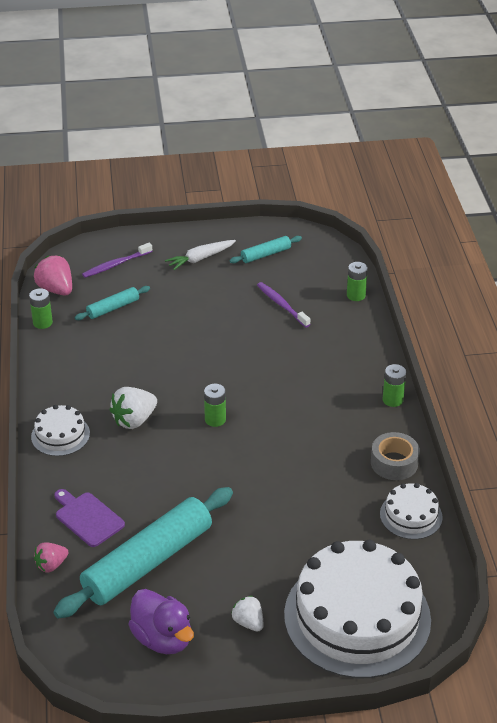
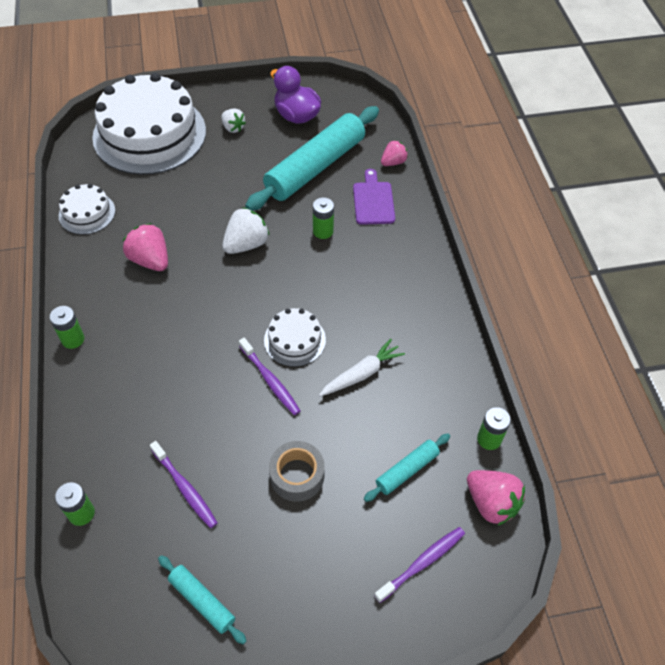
camera: 175 degrees right, 15 degrees up
white cake [31,405,90,456] -> white cake moved to [264,308,326,367]
purple cutting board [54,489,125,547] -> purple cutting board turned 135 degrees counterclockwise [353,169,395,225]
white strawberry [110,387,157,429] -> white strawberry moved to [222,207,270,254]
white carrot [165,240,236,270] -> white carrot moved to [319,339,405,397]
green battery [204,384,226,427] -> green battery moved to [313,197,334,239]
turquoise rolling pin [229,236,302,263] -> turquoise rolling pin turned 75 degrees clockwise [158,555,246,644]
grey tape [371,432,420,480] -> grey tape moved to [269,441,325,502]
none -> pink strawberry [123,223,168,271]
none -> purple toothbrush [239,338,300,415]

